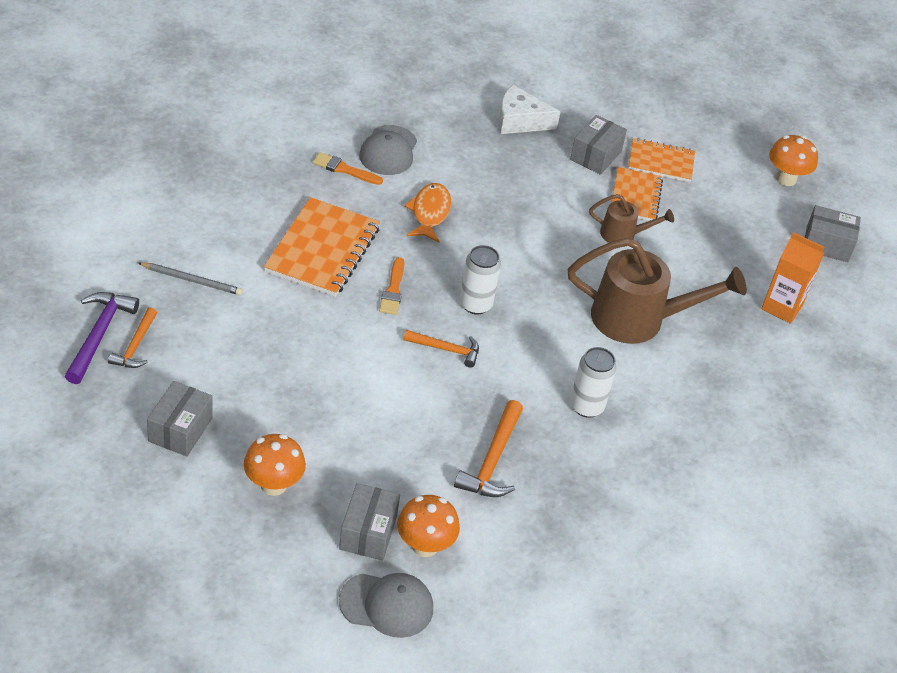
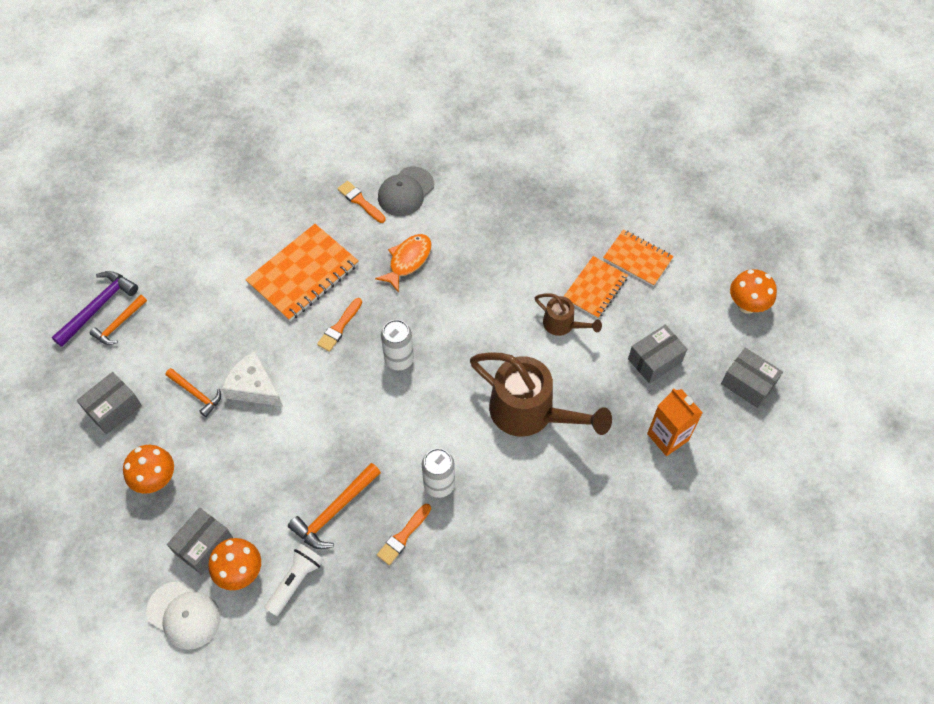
camera: 30 degrees right, 15 degrees up
grey pencil [138,262,243,295] -> none
grey cap [339,573,433,638] -> white cap [146,582,220,650]
orange hammer [404,330,479,368] -> orange hammer moved to [165,368,221,417]
white cheese [499,85,560,134] -> white cheese moved to [221,351,283,406]
grey box [570,115,627,175] -> grey box moved to [628,325,687,384]
none -> white flashlight [265,544,324,616]
none -> orange brush [377,504,431,565]

